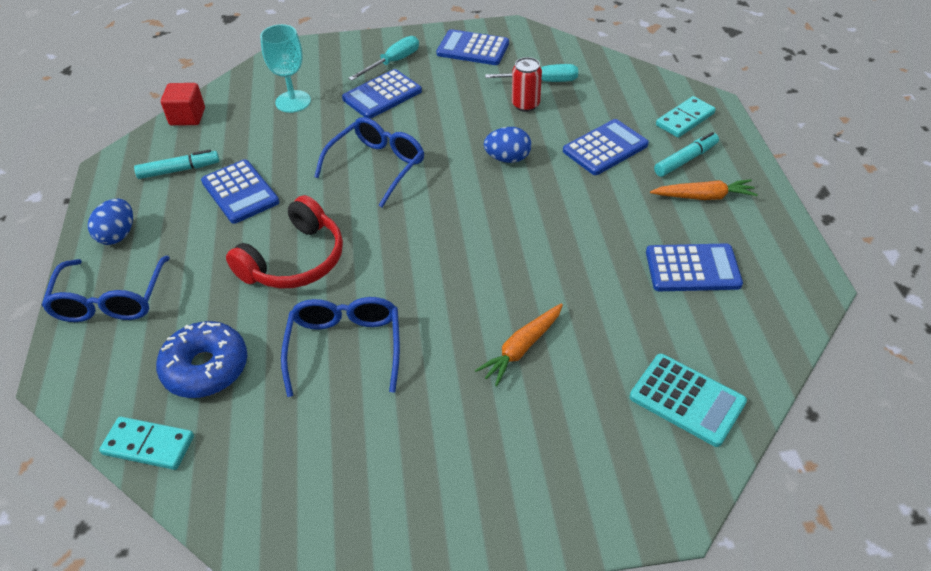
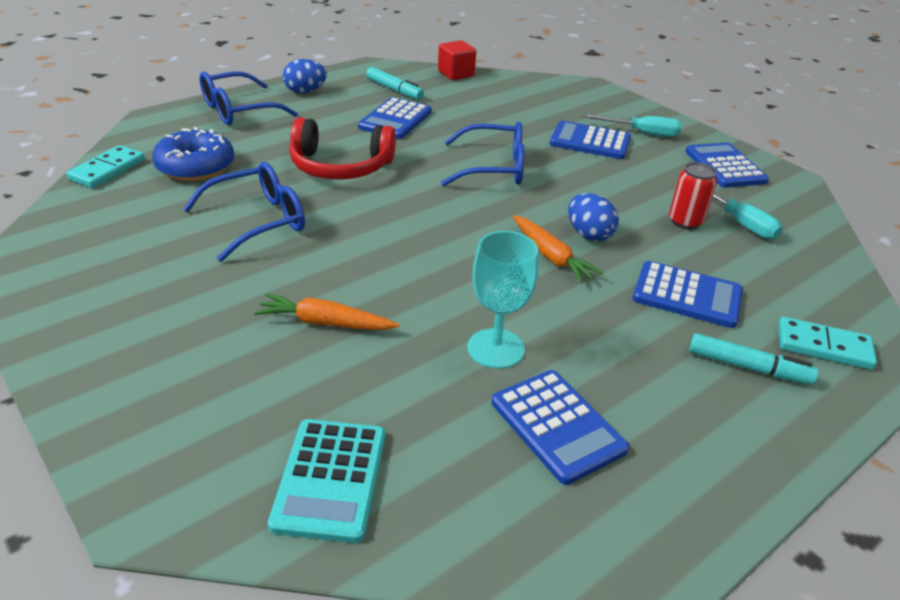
camera: 55 degrees right, 10 degrees down
turquoise domino [99,417,194,470] -> turquoise domino turned 45 degrees clockwise [66,145,145,188]
turquoise goblet [260,24,311,113] -> turquoise goblet moved to [467,231,538,369]
orange carrot [650,179,758,200] -> orange carrot moved to [512,215,603,283]

